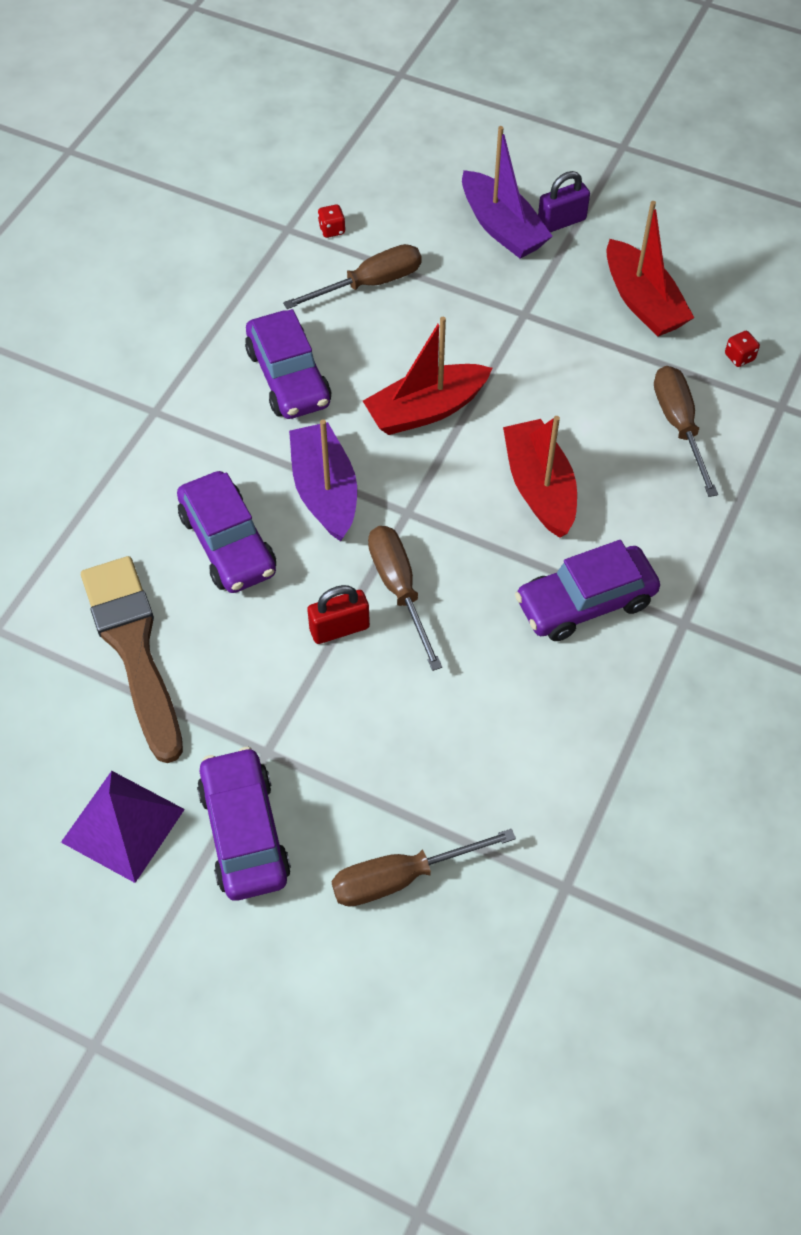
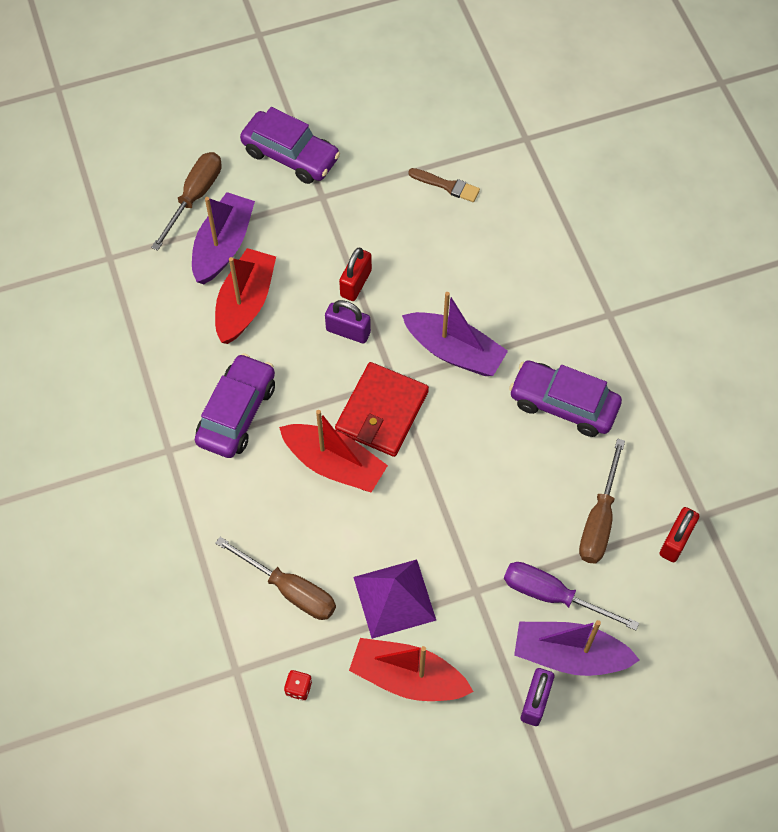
camera: 135 degrees right, 5 degrees up
purple pyramid [61,771,185,883] -> purple pyramid moved to [353,560,436,639]
brown brush [81,556,183,763] -> brown brush [408,168,480,202], size x0.45
purple car [177,471,276,593] -> none
red dice [318,204,346,238] -> red padlock [660,507,699,562]
red boat [363,317,492,435] -> red boat moved to [215,248,276,344]
brown screwdriver [368,526,442,671] -> purple padlock [325,300,371,344]
none -> purple boat [192,192,255,284]
none -> red wallet [335,362,429,457]
none -> purple screwdriver [504,562,639,630]

